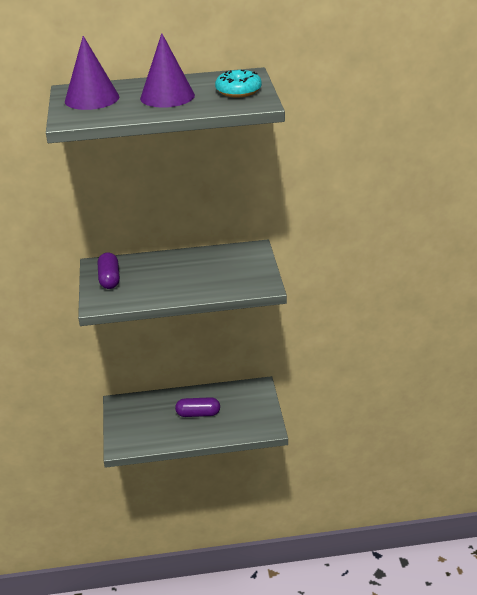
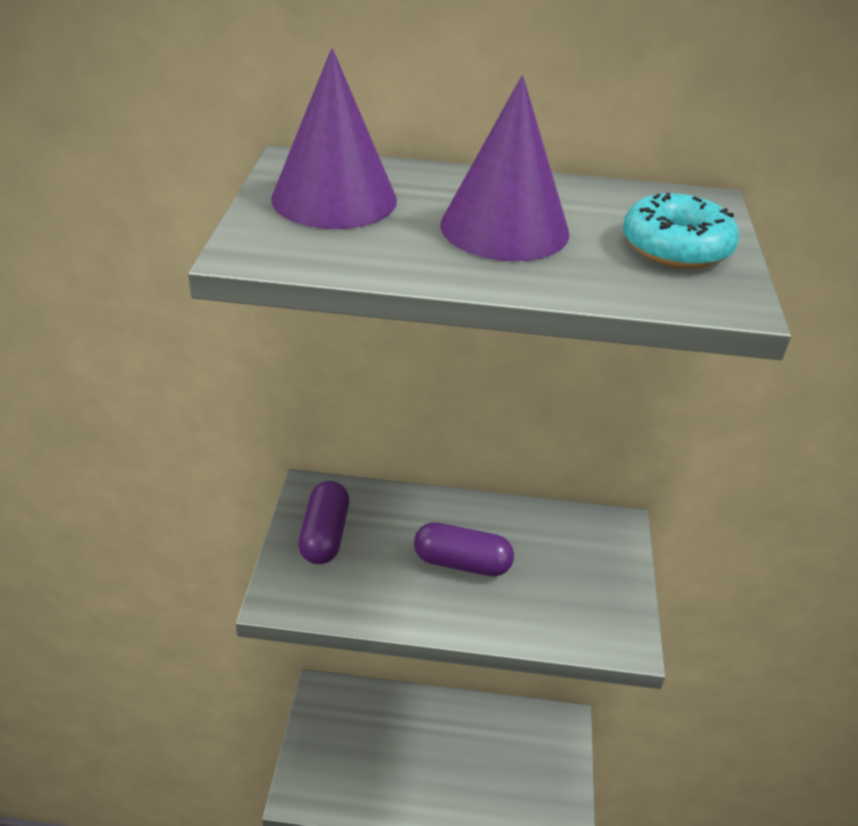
camera: 10 degrees right, 5 degrees up
purple capsule [175,397,220,417] -> purple capsule moved to [414,522,514,577]

